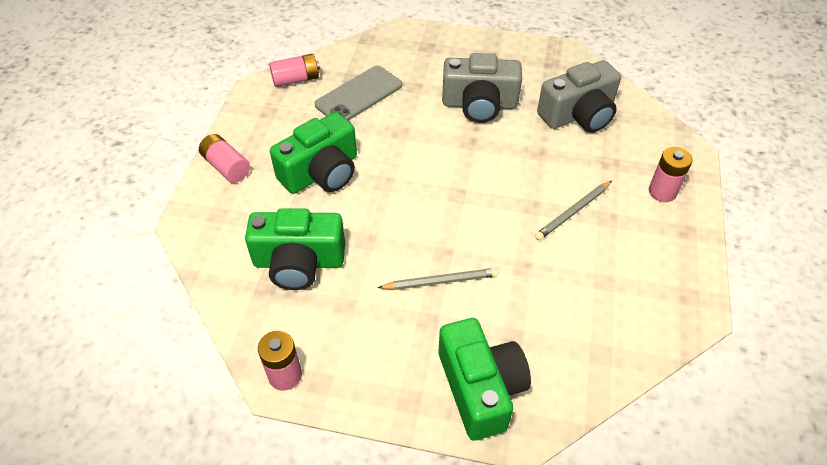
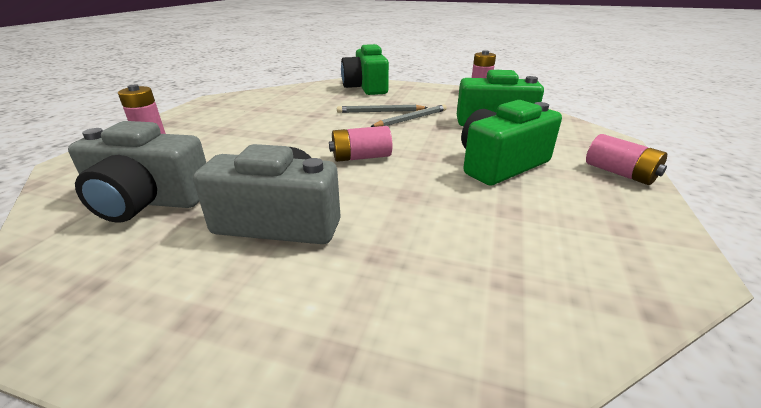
camera: 175 degrees left, 20 degrees down
pink battery [269,54,320,87] -> pink battery moved to [329,126,392,162]
grey phone [315,65,402,121] -> none
grey pencil [535,181,612,240] -> grey pencil moved to [370,104,447,127]
grey camera [537,60,621,133] -> grey camera turned 150 degrees counterclockwise [68,121,206,223]

